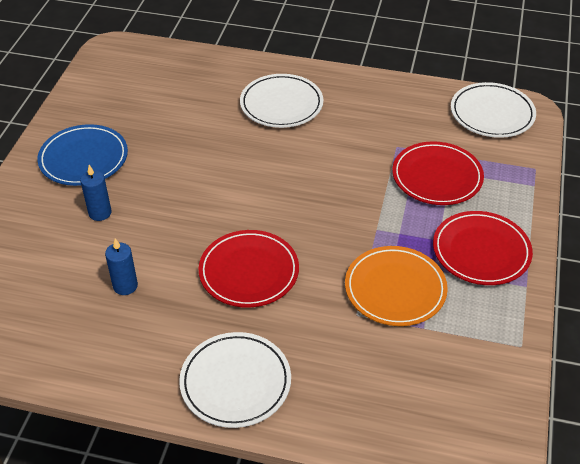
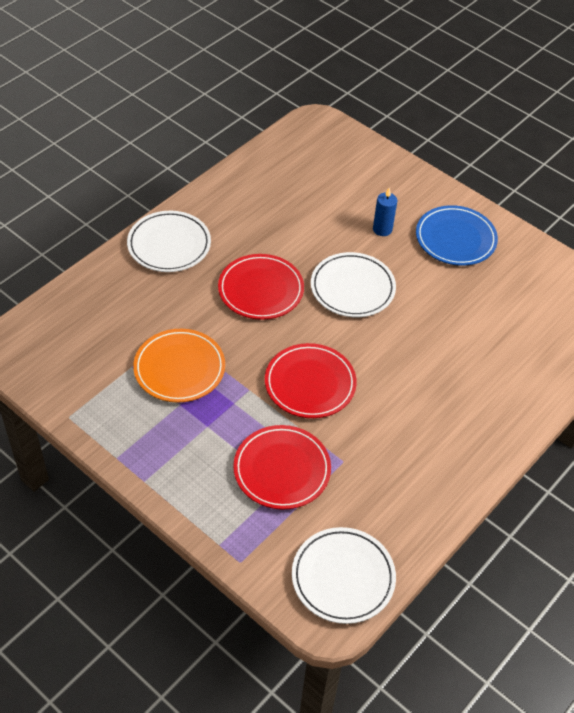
camera: 115 degrees right, 5 degrees up
blue candle [105,238,138,295] -> none
white plate [240,74,323,128] -> white plate moved to [311,252,396,317]
red plate [433,211,533,285] -> red plate moved to [265,343,357,418]

